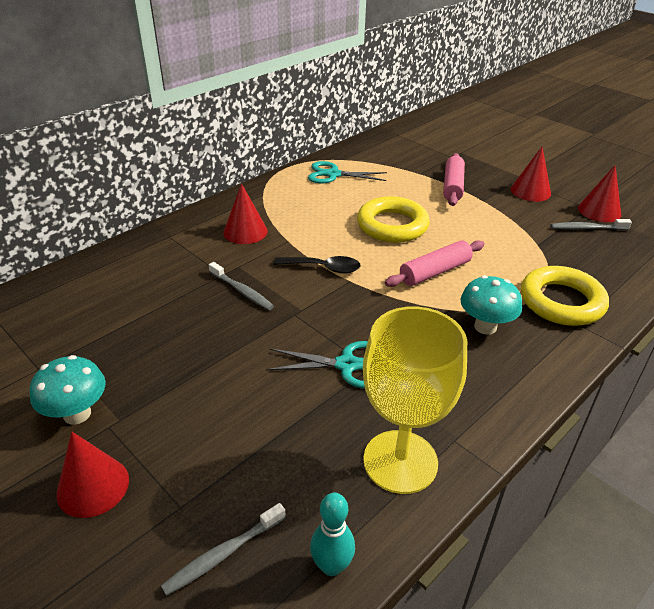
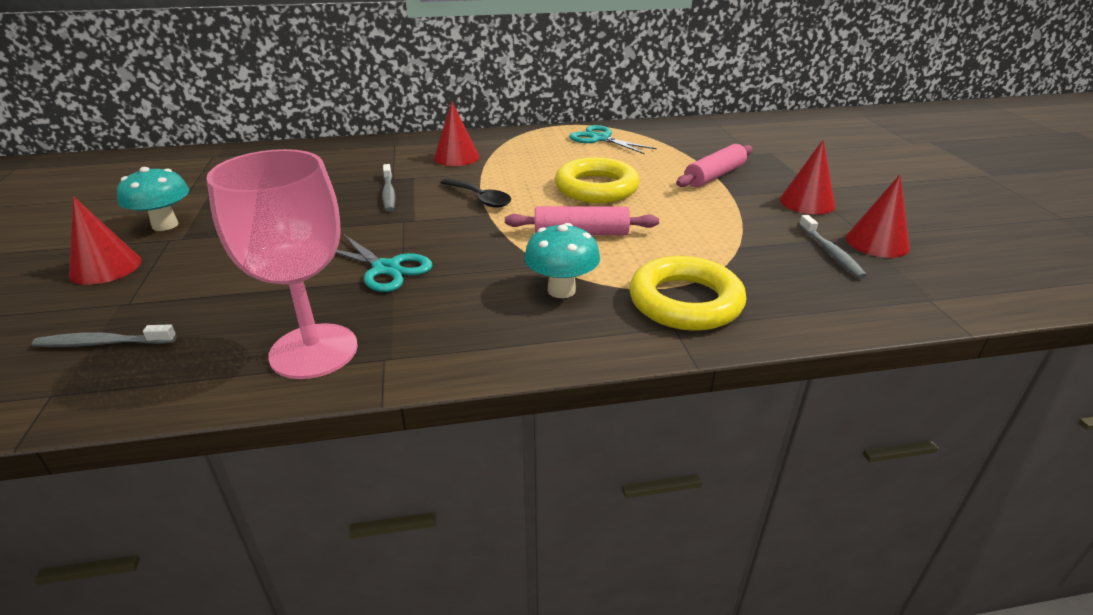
camera: 35 degrees right, 5 degrees down
turquoise bowling pin [310,493,355,576] -> none
yellow goblet [363,307,467,494] -> pink goblet [206,149,358,379]
grey toothbrush [551,219,632,230] -> grey toothbrush turned 135 degrees counterclockwise [799,215,867,279]

